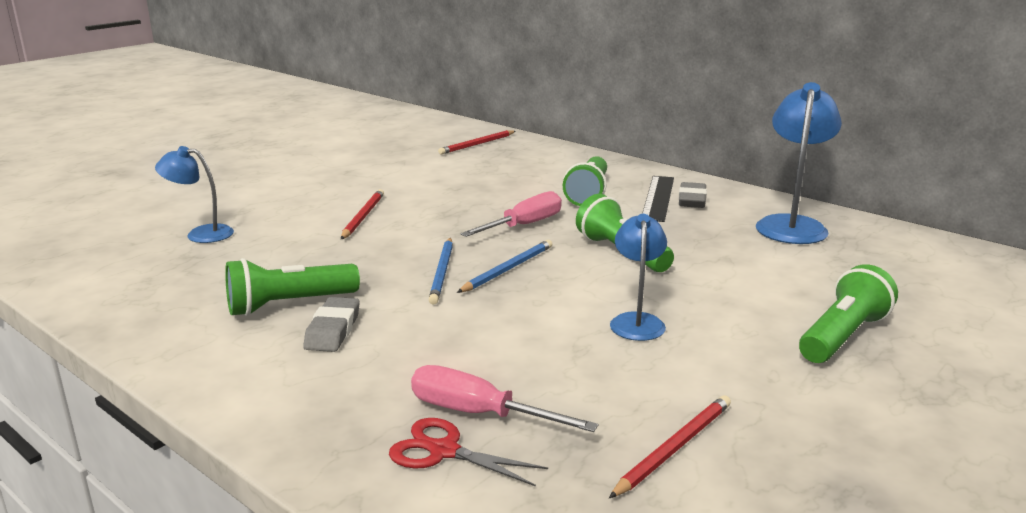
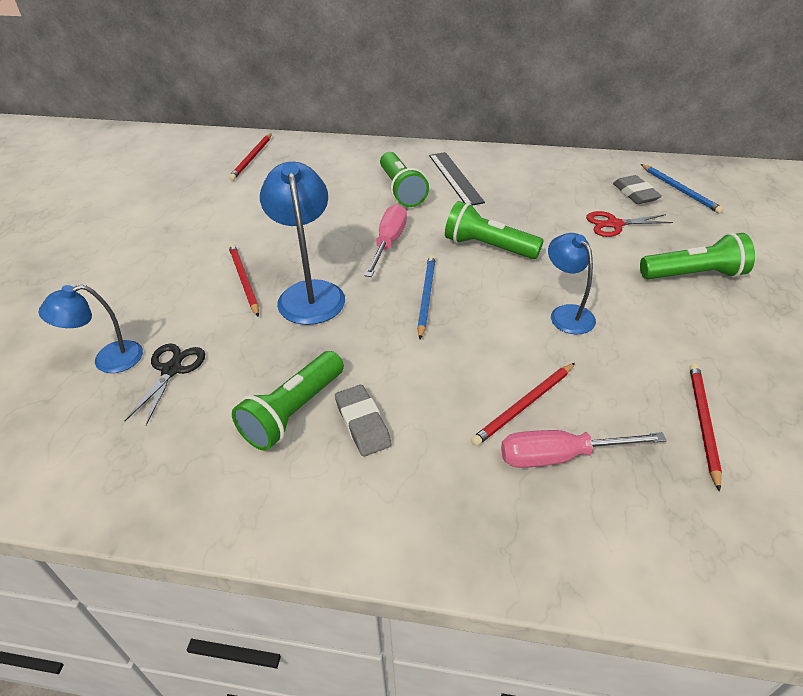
camera: 30 degrees left, 20 degrees up
red scissors [389,418,548,487] -> red scissors moved to [586,211,673,237]
blue pencil [429,238,453,305] -> blue pencil moved to [641,164,724,214]
grey eraser [679,182,707,208] -> grey eraser moved to [613,175,662,204]
blue lamp [756,82,842,244] -> blue lamp moved to [260,162,345,325]
green flashlight [799,264,898,363] -> green flashlight turned 75 degrees clockwise [640,233,755,279]
none -> black scissors [125,344,205,425]
none -> red pencil [471,363,575,446]

